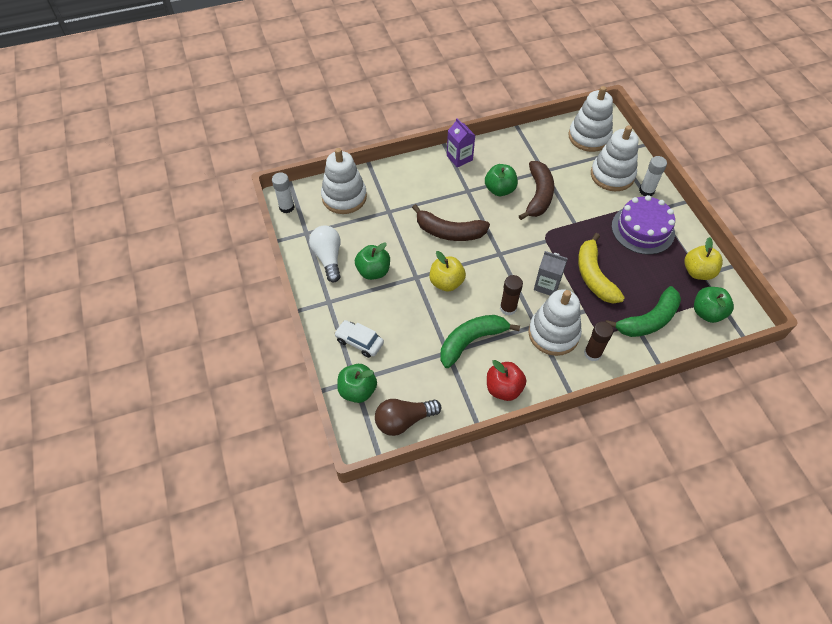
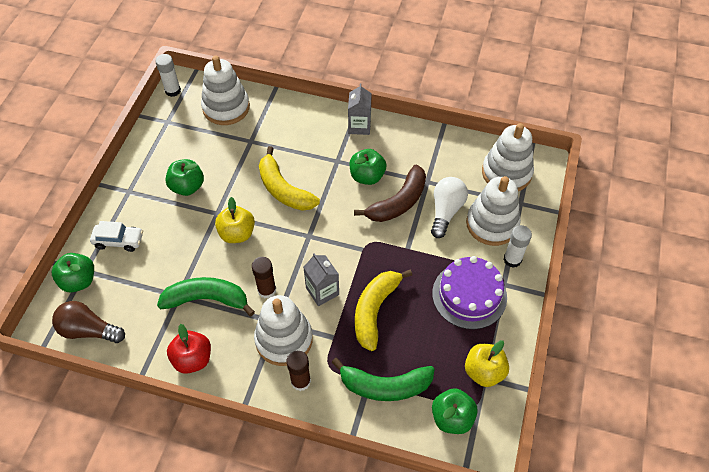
camera: 35 degrees right, 0 degrees up
white light bulb [309,226,341,282] -> white light bulb moved to [431,177,468,238]
white car [334,320,384,358] -> white car turned 120 degrees clockwise [90,221,143,252]
brown banana [412,204,490,241] -> yellow banana [259,146,320,211]
purple carton [447,118,476,167] -> grey carton [348,84,372,135]

